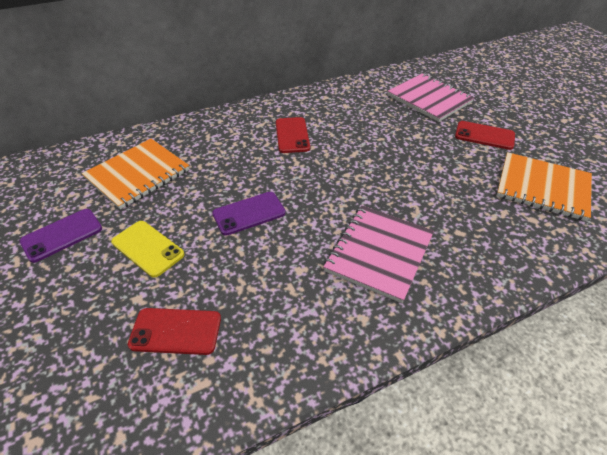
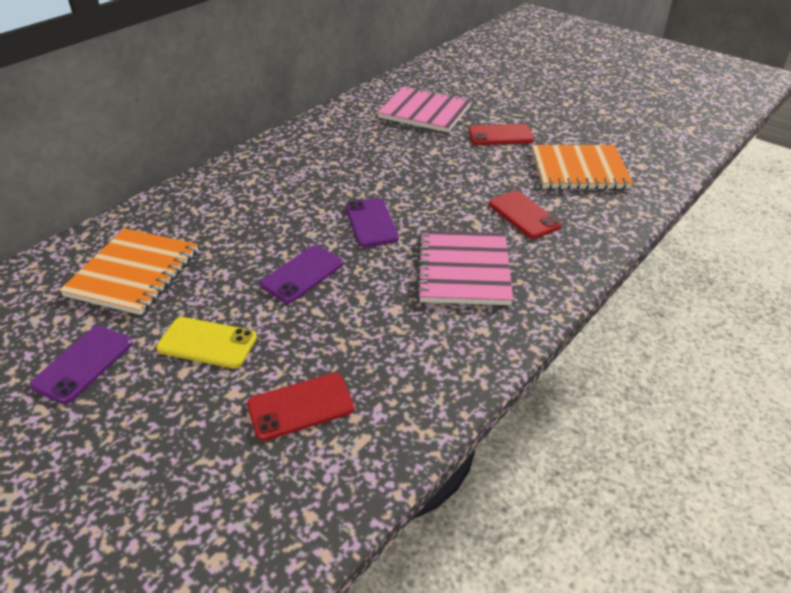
camera: 25 degrees left, 5 degrees down
red phone [276,117,310,153] -> red phone moved to [489,191,562,239]
none -> purple phone [345,198,399,247]

